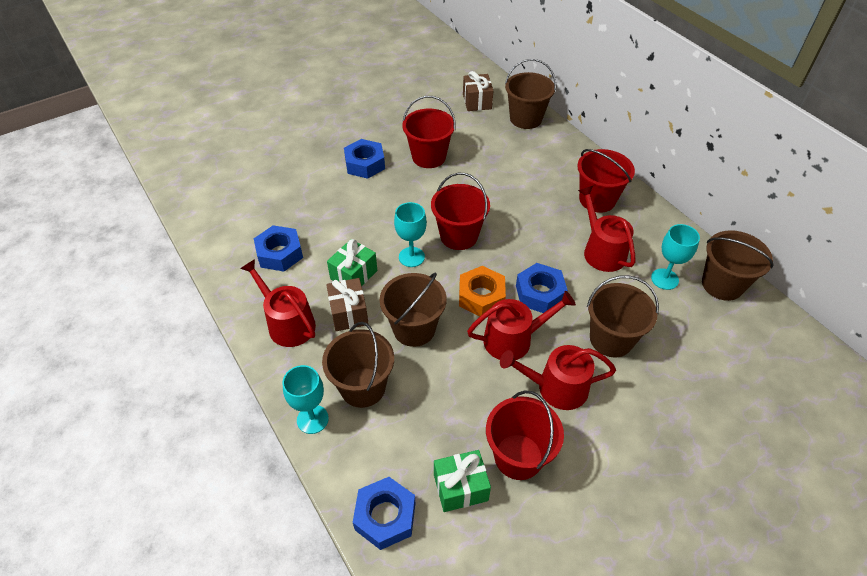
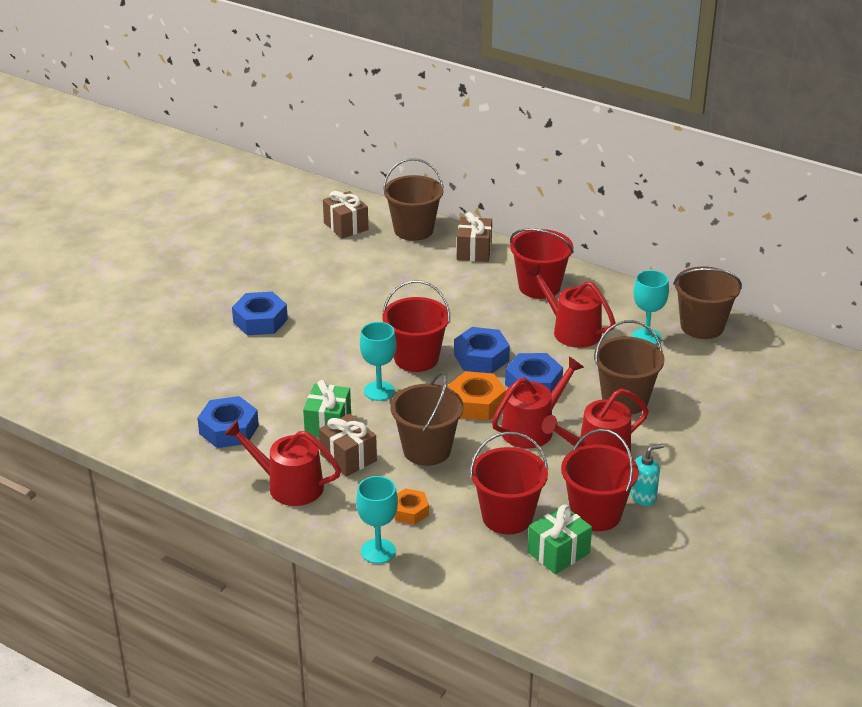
camera: 25 degrees left, 15 degrees down
brown bucket [322,322,394,408] -> orange nut [394,488,429,525]
blue nut [353,477,415,550] -> blue nut moved to [454,327,510,373]
red bucket [403,96,456,168] -> red bucket moved to [470,432,548,534]
none -> brown gift [457,212,492,262]
none -> turquoise soap dispenser [631,444,664,506]

